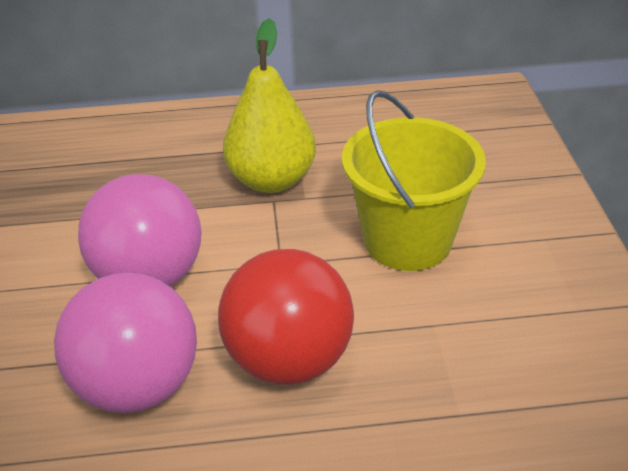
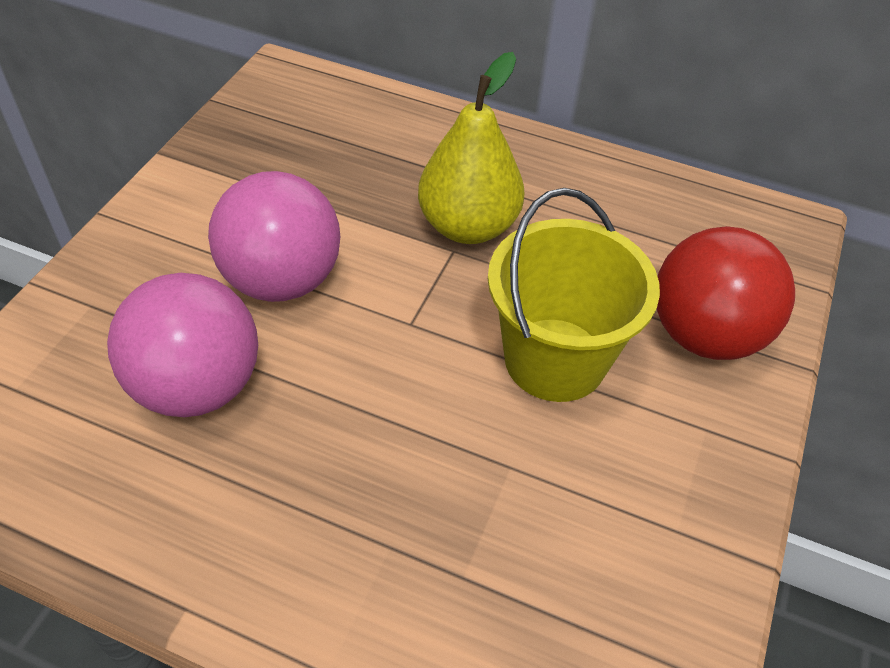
camera: 25 degrees right, 10 degrees up
red ball [218,249,354,385] -> red ball moved to [657,226,795,360]

